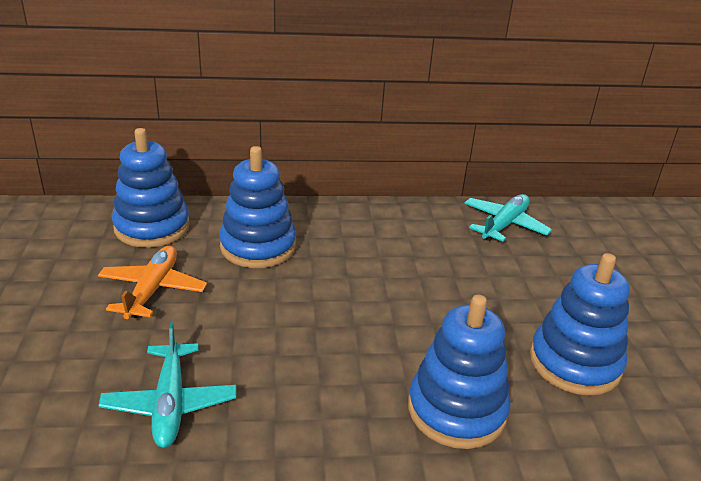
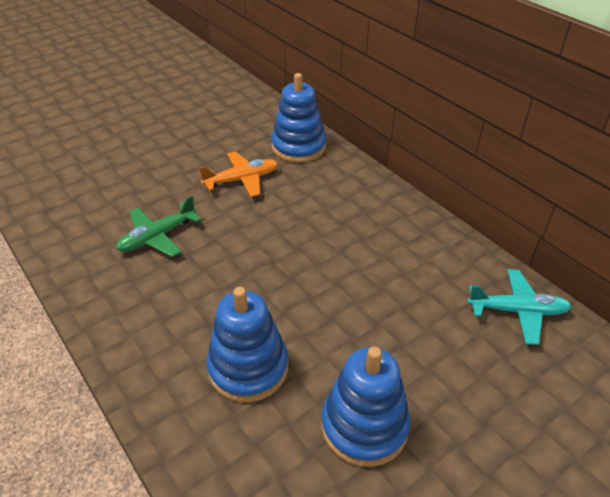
camera: 60 degrees right, 10 degrees up
turquoise plane [99,322,236,448] -> green plane [116,196,201,257]
blue stacking toy [219,146,296,268] -> none

